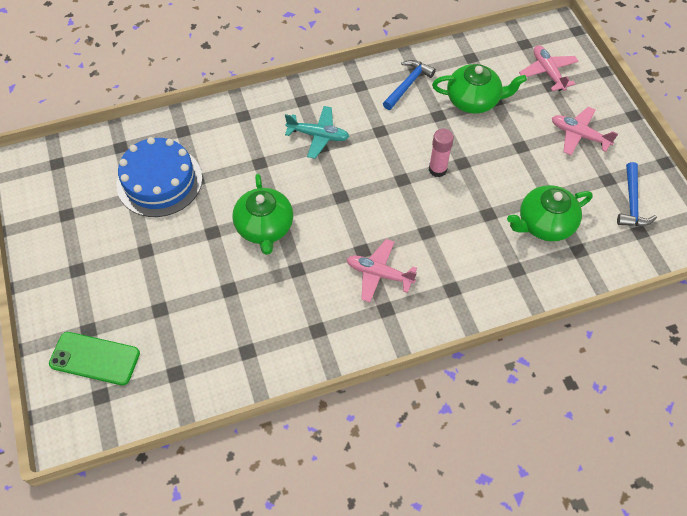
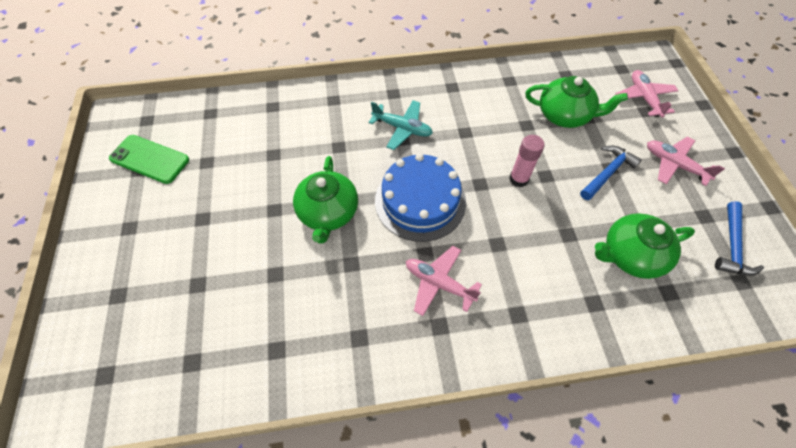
camera: 10 degrees right, 0 degrees up
green phone [49,332,140,385] -> green phone moved to [109,135,189,184]
blue cake [117,137,202,217] -> blue cake moved to [375,153,466,242]
blue hammer [383,60,436,110] -> blue hammer moved to [580,146,642,200]

